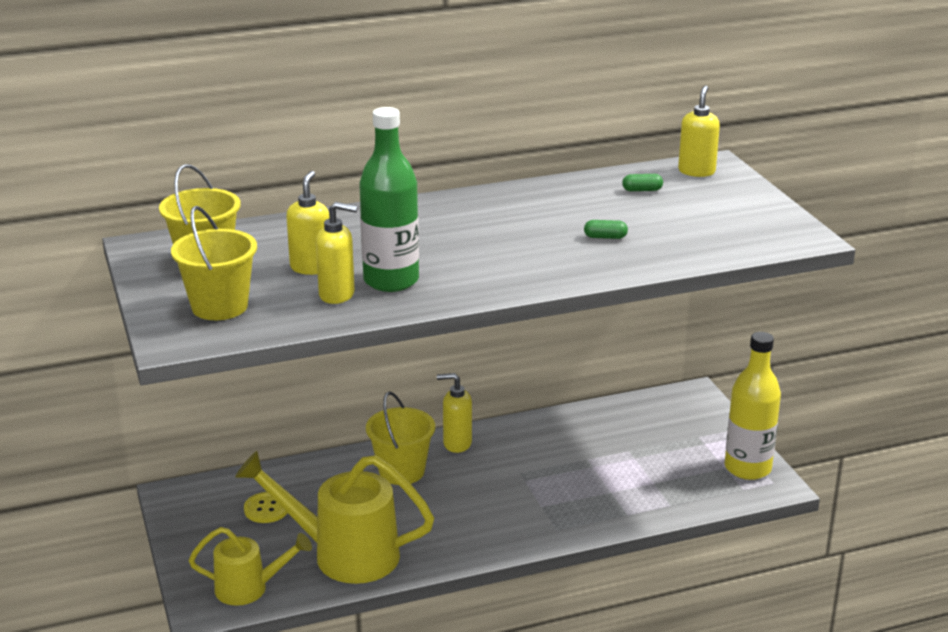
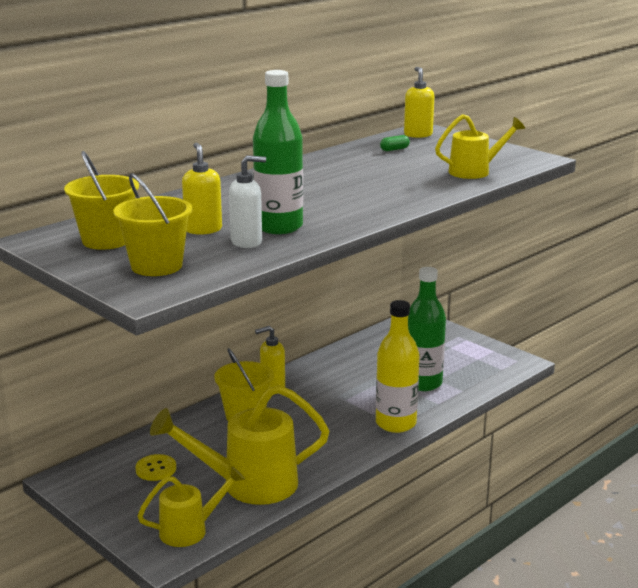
camera: 25 degrees left, 5 degrees down
yellow soap dispenser [316,202,358,304] -> white soap dispenser [229,155,266,248]
green capsule [584,220,628,239] -> none
yellow bottle [725,332,781,480] -> yellow bottle moved to [376,300,420,433]
none -> green bottle [408,267,446,391]
none -> yellow watering can [435,114,525,179]

